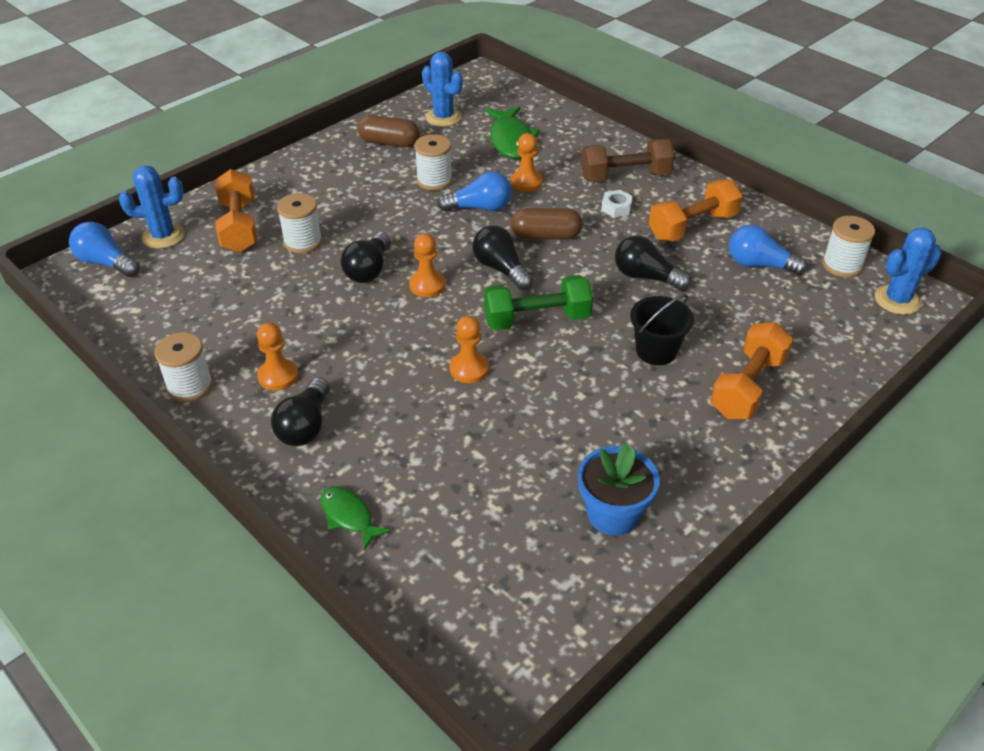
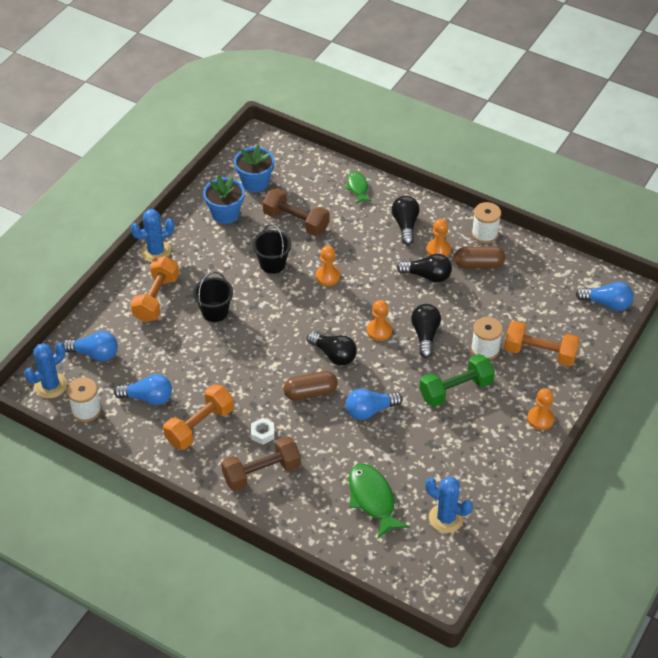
camera: 165 degrees right, 5 degrees up
blue cactus [119,165,185,249] -> blue cactus moved to [130,209,175,262]
orange dumbbell [215,169,257,252] -> orange dumbbell turned 45 degrees counterclockwise [504,321,580,367]
green fish [320,486,391,550] -> green fish turned 135 degrees counterclockwise [345,171,373,204]
brown capsule [358,115,420,147] -> brown capsule moved to [454,246,505,269]
white spool [414,134,452,191] -> none
green dumbbell [484,275,593,330] -> green dumbbell moved to [419,354,495,407]
orange pawn [511,133,543,192] -> orange pawn moved to [527,388,555,430]
black light bulb [615,235,691,291] -> black light bulb moved to [397,254,452,283]
none -> blue light bulb [63,331,118,361]
none -> blue flower pot [234,144,275,192]
none -> black bucket [253,224,291,274]
none -> brown dumbbell [263,188,329,236]

